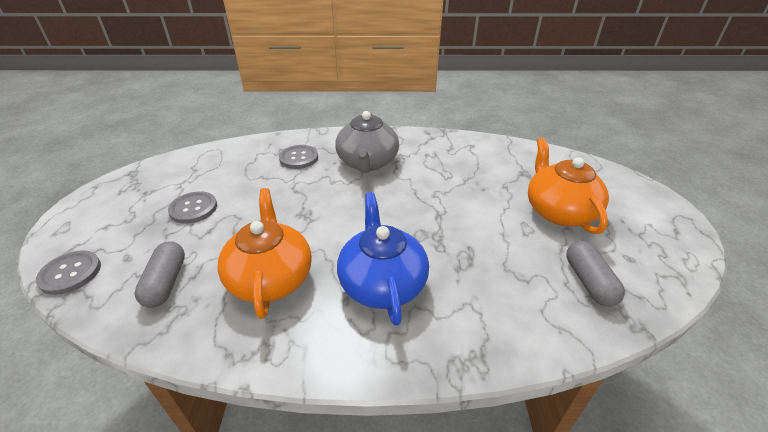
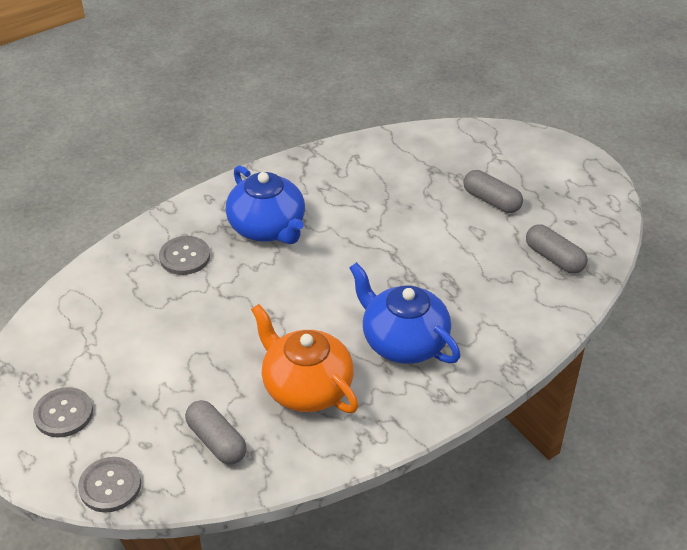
camera: 35 degrees left, 5 degrees up
grey button [168,191,217,224] -> grey button moved to [33,387,93,437]
grey teapot [335,111,399,173] -> blue teapot [226,165,305,244]
orange teapot [528,138,609,234] -> grey capsule [463,170,523,213]

